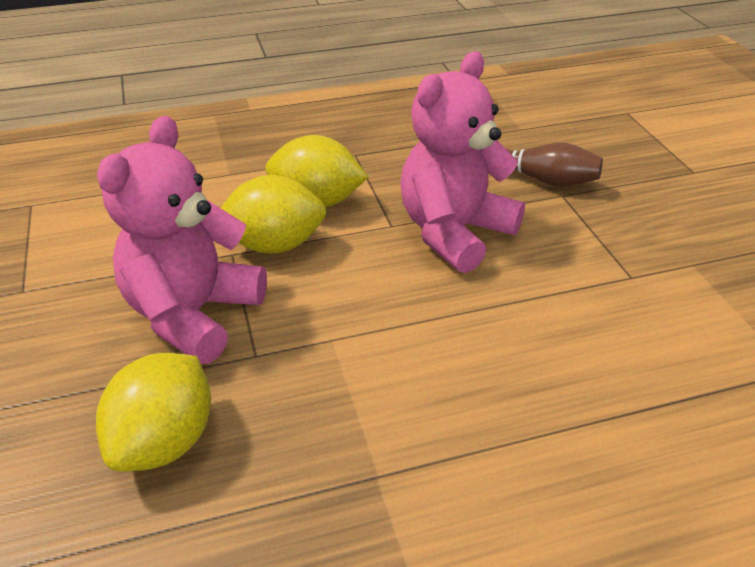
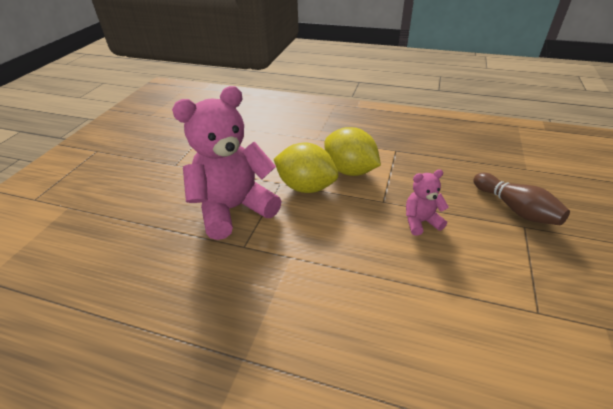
camera: 35 degrees right, 0 degrees up
yellow lemon [96,353,211,472] -> none
pink teddy bear [400,51,525,273] -> pink teddy bear [406,169,449,236], size x0.46

